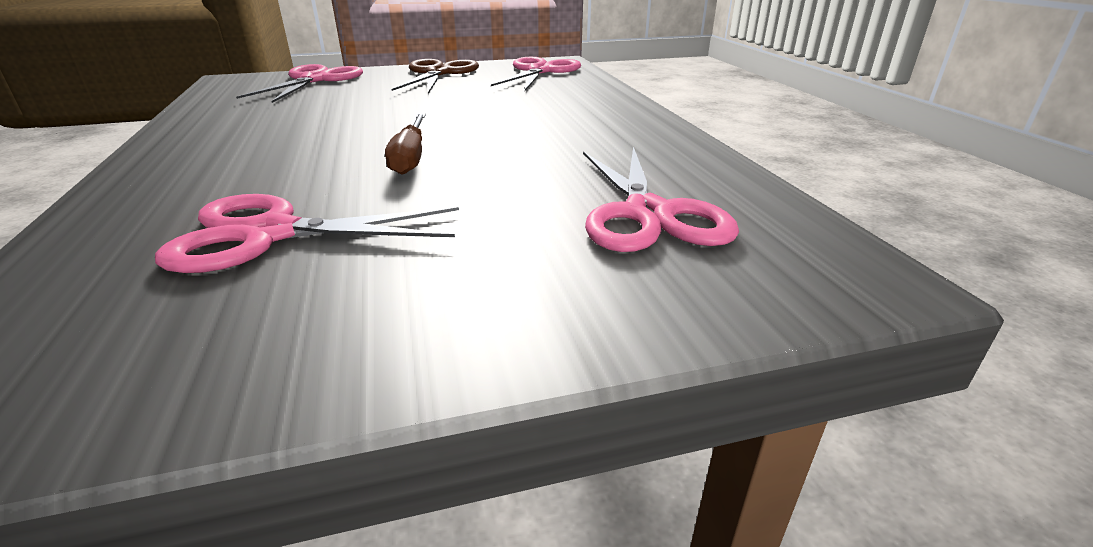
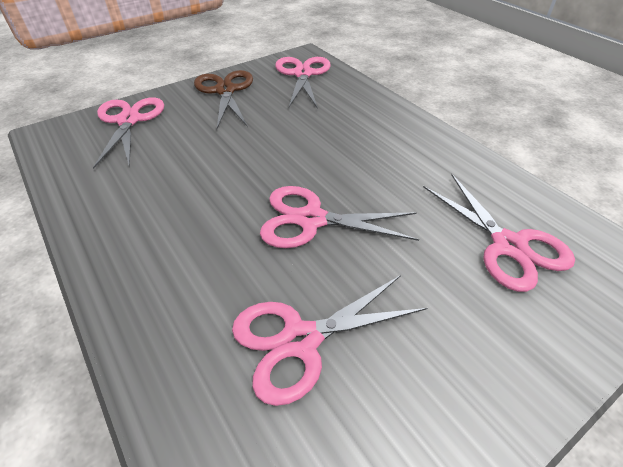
camera: 20 degrees left, 15 degrees up
brown screwdriver [385,114,426,175] -> pink scissors [260,186,419,248]

